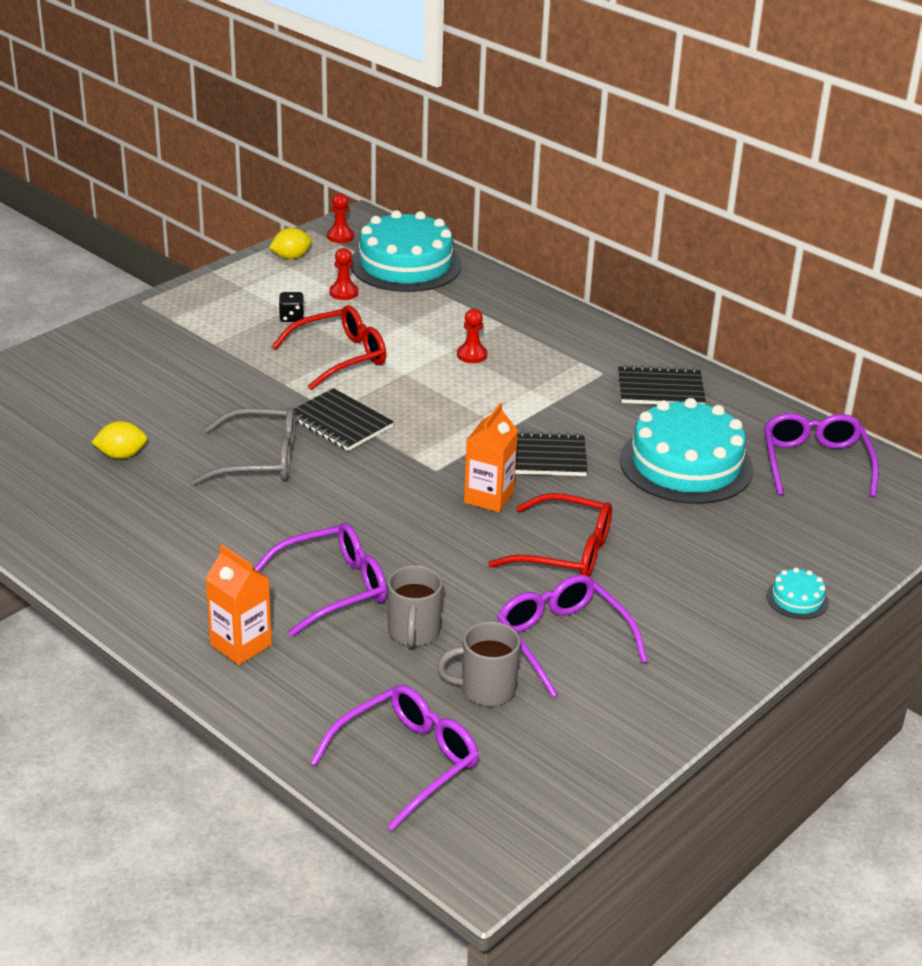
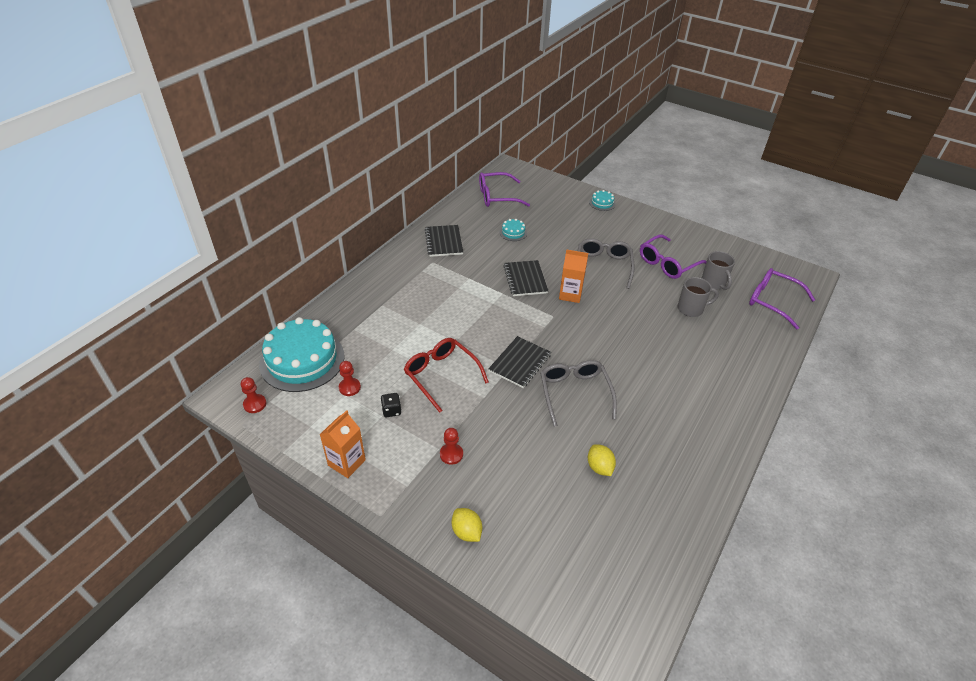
camera: 100 degrees left, 10 degrees up
orange carton [205,545,272,665] -> orange carton moved to [320,410,366,478]
purple glasses [254,523,387,636] -> none
yellow lemon [269,228,312,259] -> yellow lemon moved to [452,508,482,542]
red pawn [457,309,487,363] -> red pawn moved to [440,428,463,465]
red glasses [488,493,612,577] -> grey glasses [578,238,634,289]
turquoise cake [620,398,753,504] -> turquoise cake [500,219,527,241], size x0.42

